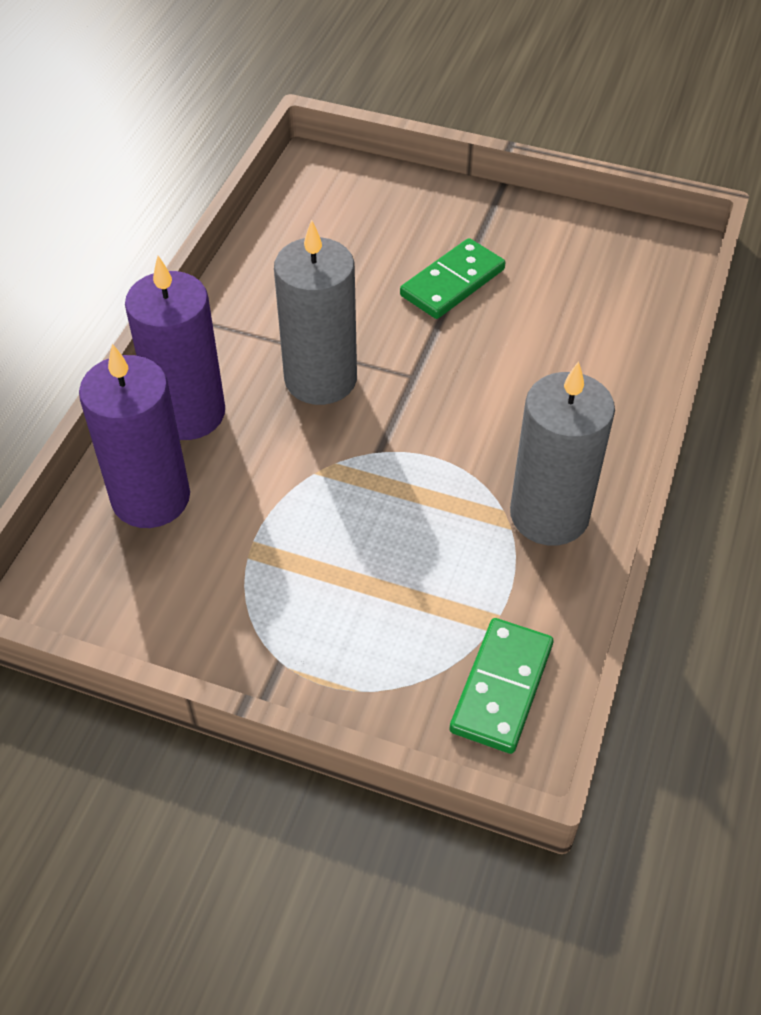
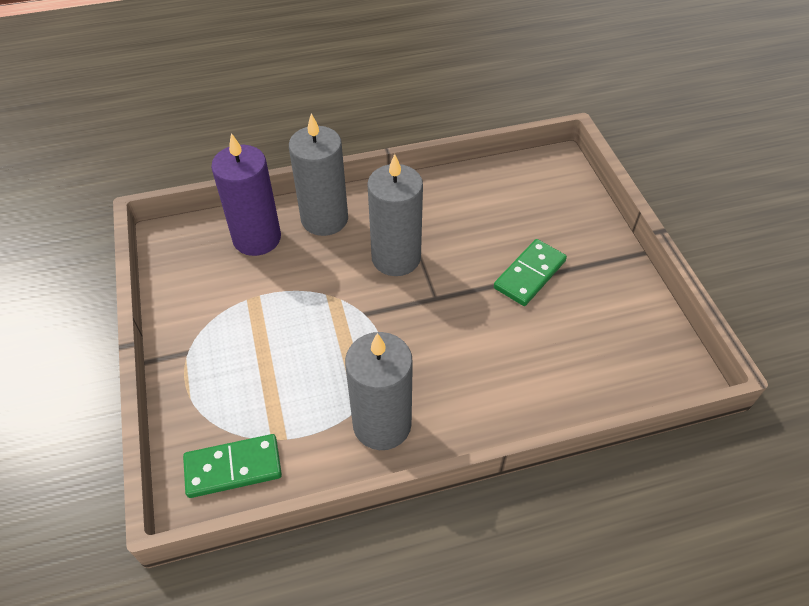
camera: 55 degrees right, 0 degrees up
purple candle [125,256,225,440] -> grey candle [289,114,348,236]
green domino [400,238,505,319] -> green domino turned 60 degrees counterclockwise [494,239,567,306]

